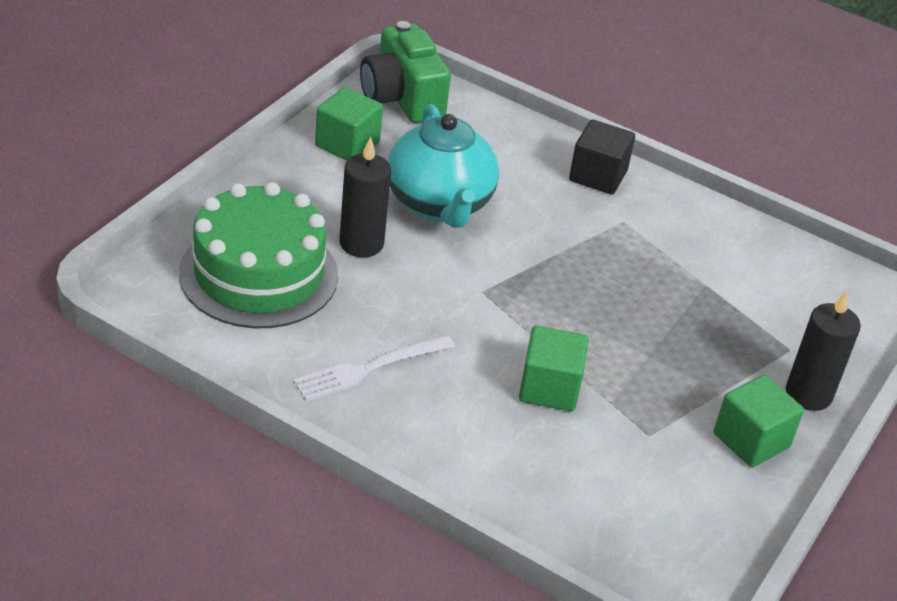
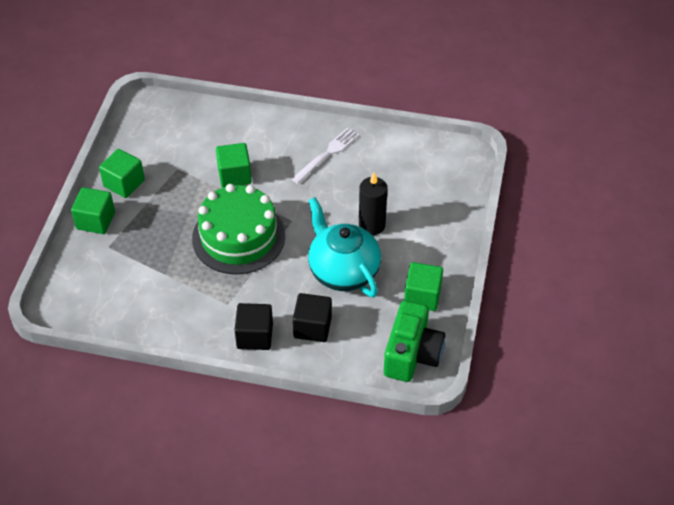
camera: 165 degrees right, 10 degrees up
green cake [179,182,338,328] -> green cake moved to [192,184,285,274]
green camera [360,21,451,123] -> green camera turned 60 degrees clockwise [384,301,446,382]
black candle [786,290,861,411] -> green cube [71,187,115,234]
none -> black cube [293,293,332,342]

